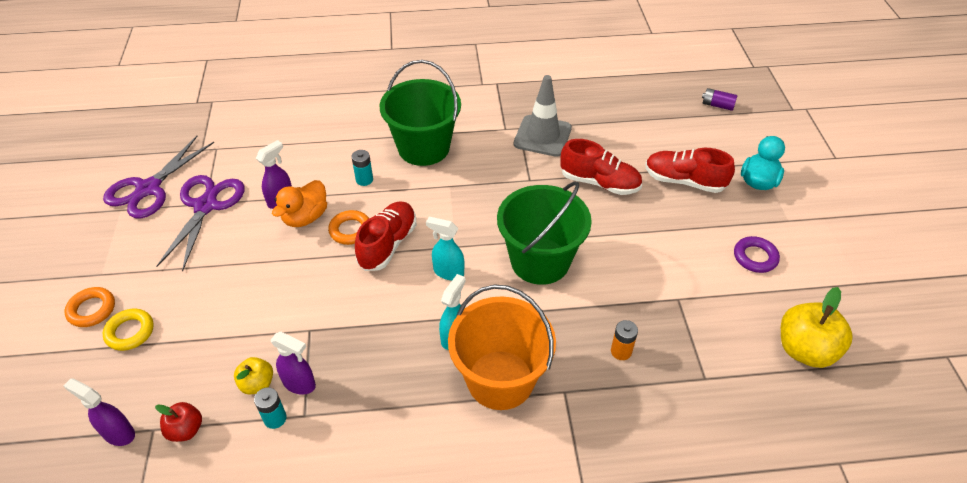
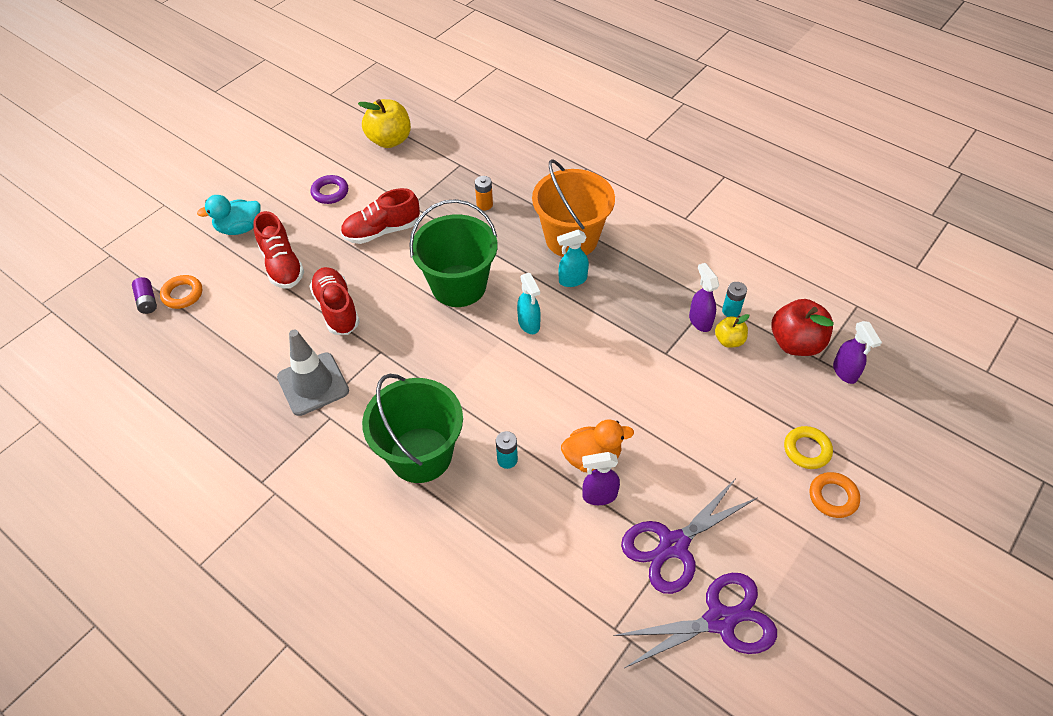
camera: 135 degrees left, 5 degrees up
red apple [155,402,202,442] -> red apple [771,299,834,356], size x1.81
orange ring [328,210,369,245] -> orange ring moved to [160,275,202,309]
red shoe [355,201,416,271] -> red shoe moved to [340,188,420,244]

